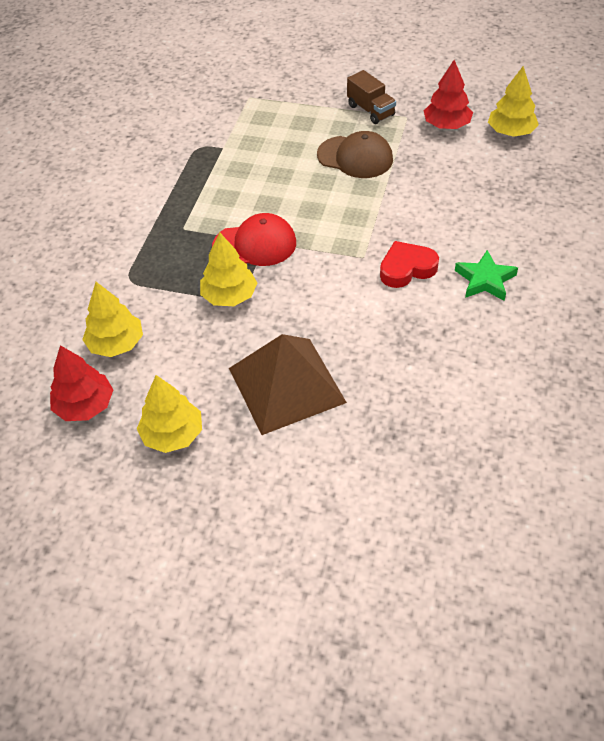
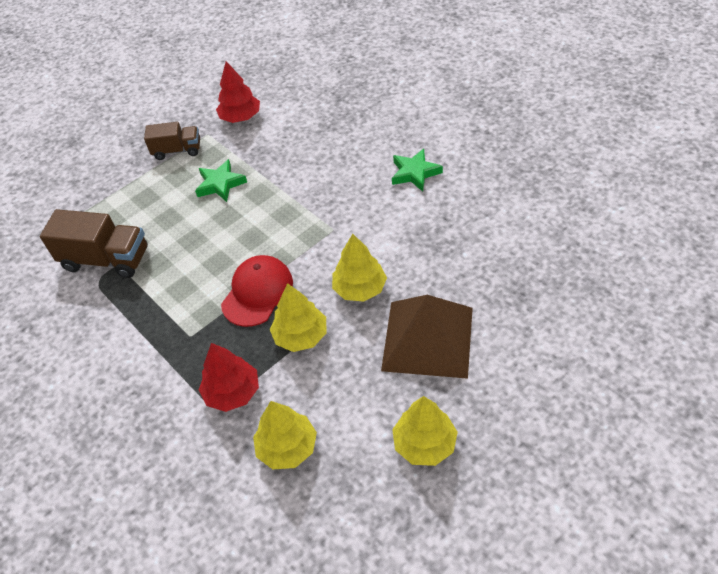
camera: 55 degrees left, 0 degrees up
red tree [50,345,113,421] -> red tree moved to [199,343,259,412]
brown cap [317,131,393,178] -> green star [195,159,247,202]
red heart [380,241,439,288] -> none
yellow tree [488,66,539,137] -> yellow tree moved to [332,234,387,302]
none -> brown truck [40,209,148,278]

